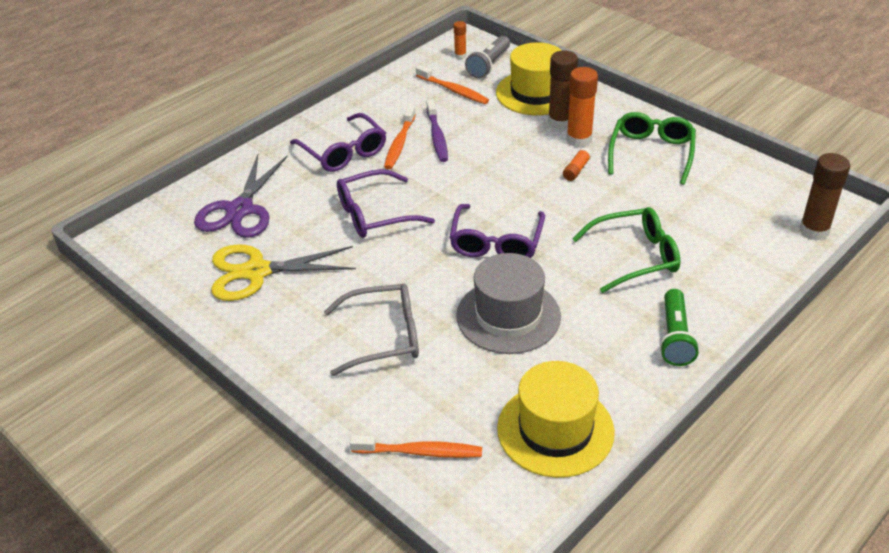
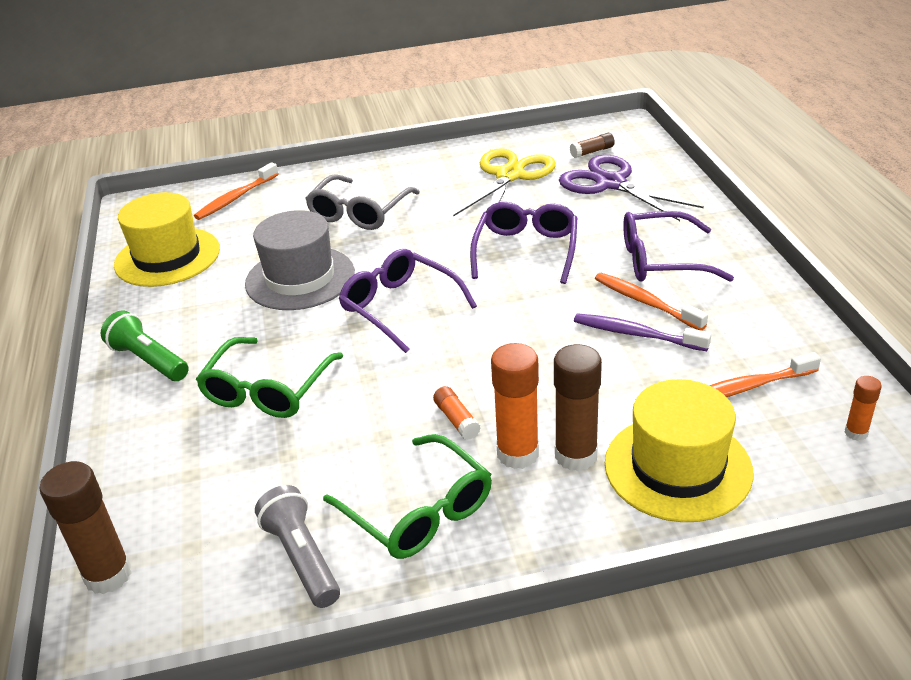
camera: 125 degrees right, 5 degrees down
grey flashlight [465,36,510,78] -> grey flashlight moved to [255,485,340,608]
none -> brown glue stick [570,133,615,158]

